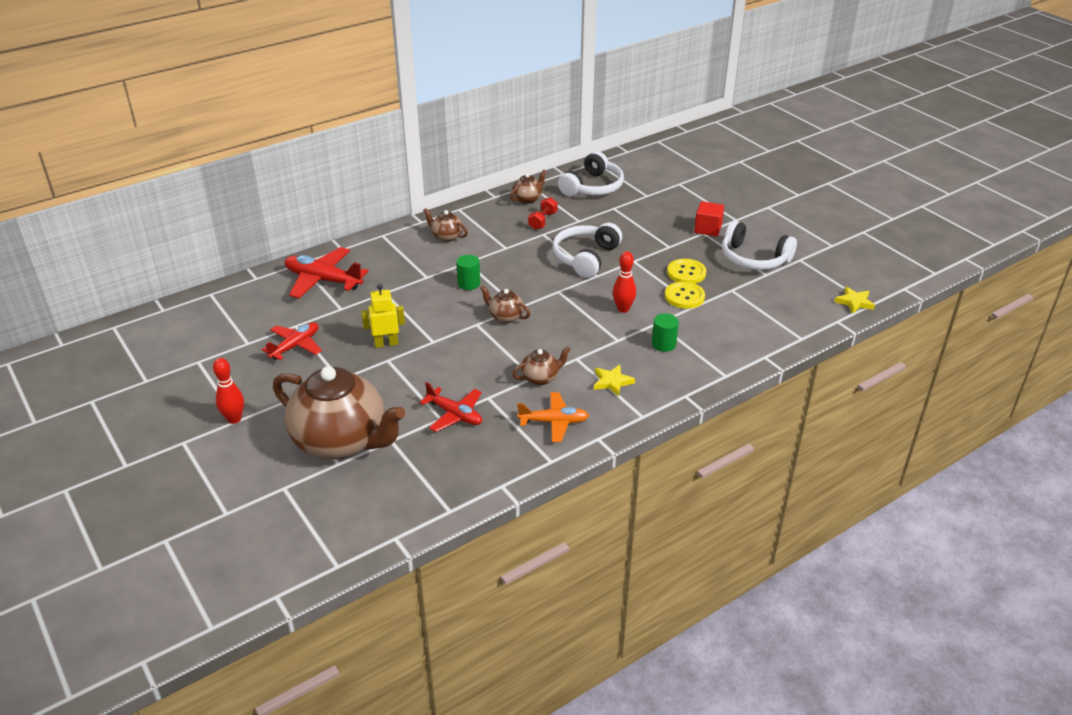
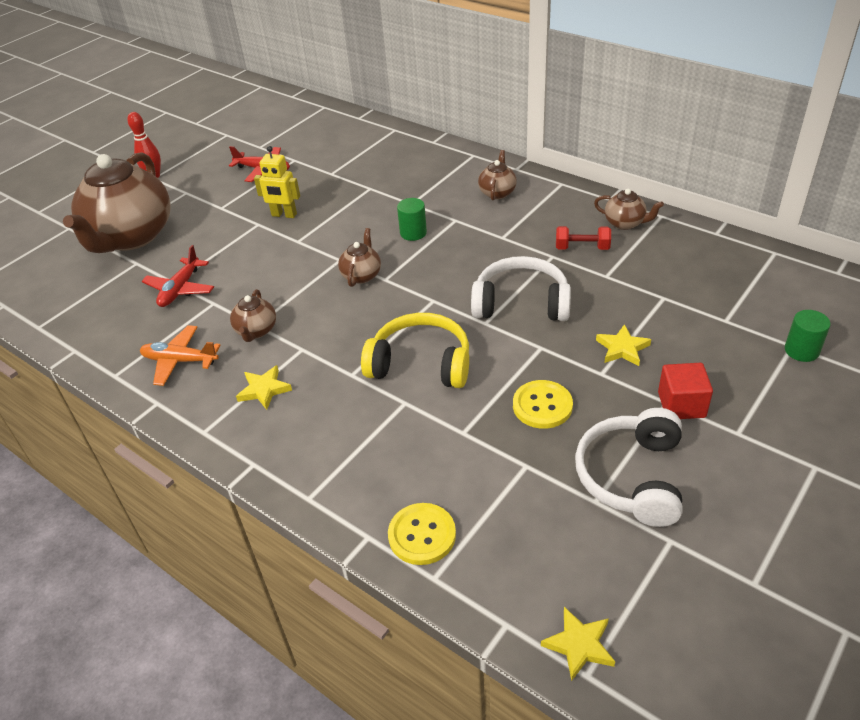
camera: 75 degrees right, 5 degrees up
red plane [285,247,369,298] -> none
yellow robot [361,284,405,348] -> yellow robot turned 135 degrees clockwise [254,146,300,218]
brown teapot [512,346,571,385] -> brown teapot turned 45 degrees clockwise [230,289,276,342]
orange plane [517,392,589,442] -> orange plane turned 120 degrees clockwise [140,325,221,386]
white headphones [558,151,624,197] -> none
red bowling pin [613,251,636,313] -> yellow headphones [361,313,469,388]
green cylinder [652,313,679,352] -> green cylinder moved to [785,310,831,362]
yellow button [665,282,705,309] -> yellow button moved to [388,503,456,565]
none -> yellow star [596,324,651,366]

